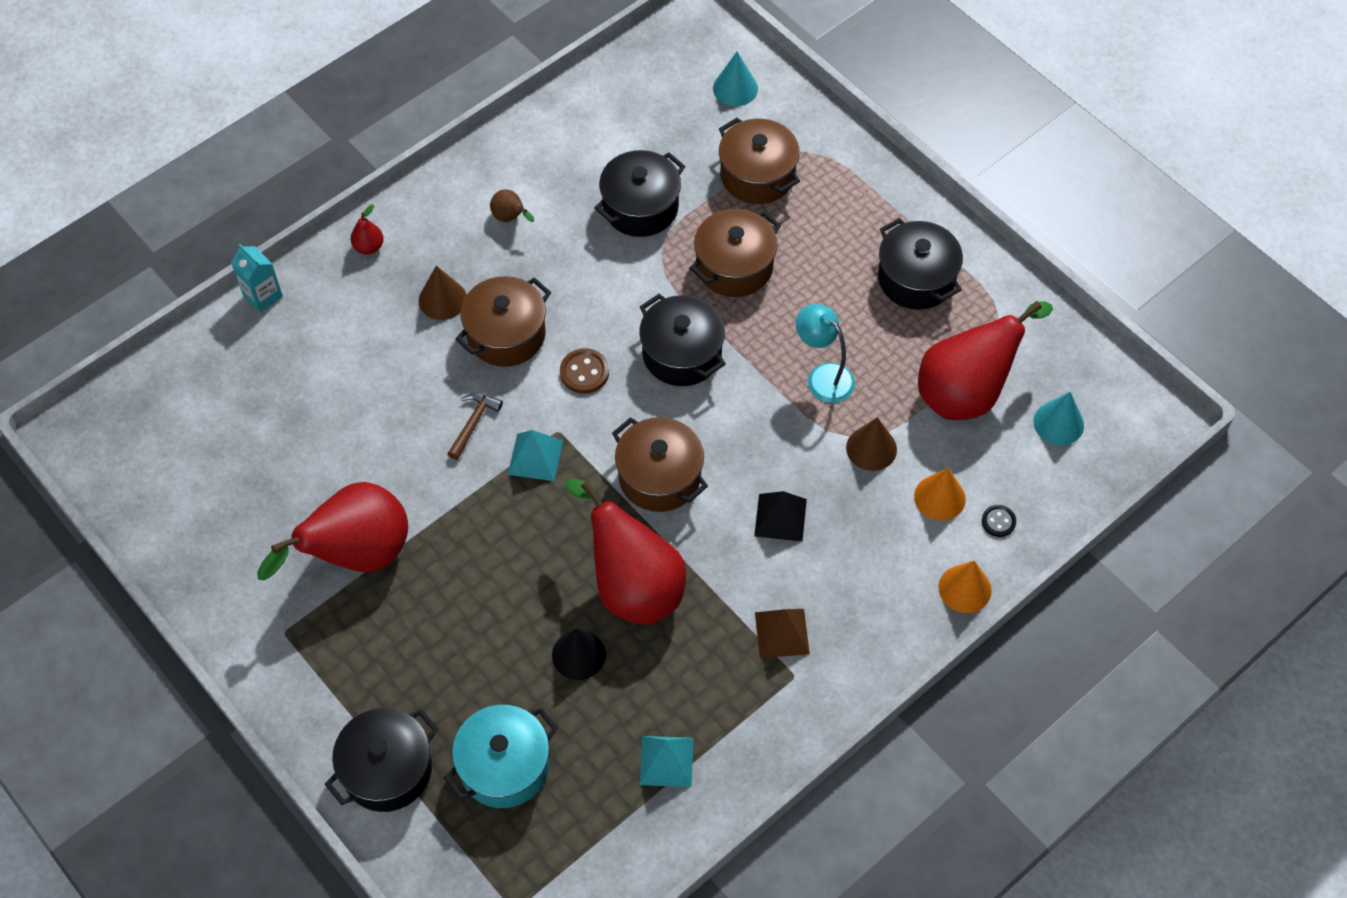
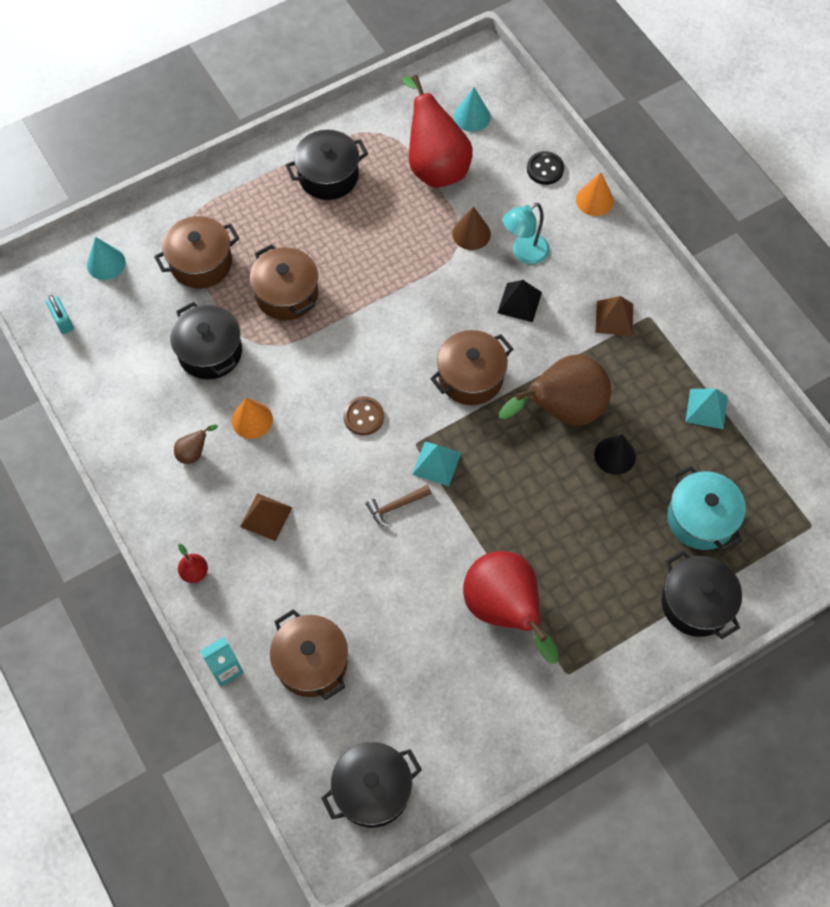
camera: 80 degrees left, 5 degrees up
brown cone [419,266,467,320] -> brown pyramid [240,493,292,541]
brown hammer [448,393,503,460] -> brown hammer turned 60 degrees counterclockwise [366,485,432,527]
brown pot [455,276,551,367] -> brown pot moved to [270,609,348,700]
red pear [565,478,686,625] -> brown pear [499,355,611,425]
black pot [639,294,726,386] -> black pot moved to [321,742,422,828]
turquoise lamp [796,304,855,403] -> turquoise lamp moved to [503,203,550,264]
orange cone [914,468,966,521] -> orange cone moved to [232,398,273,439]
black button [982,505,1016,537] -> black button [527,151,564,185], size x1.51
none -> turquoise padlock [46,295,74,334]

